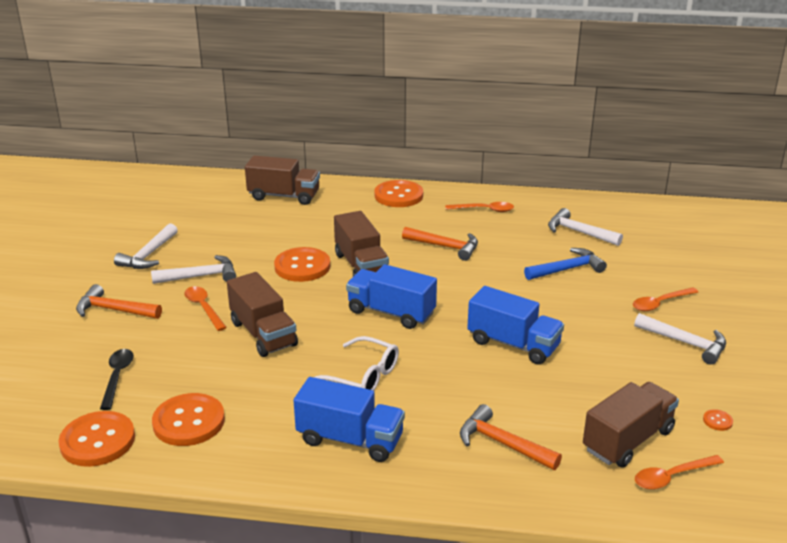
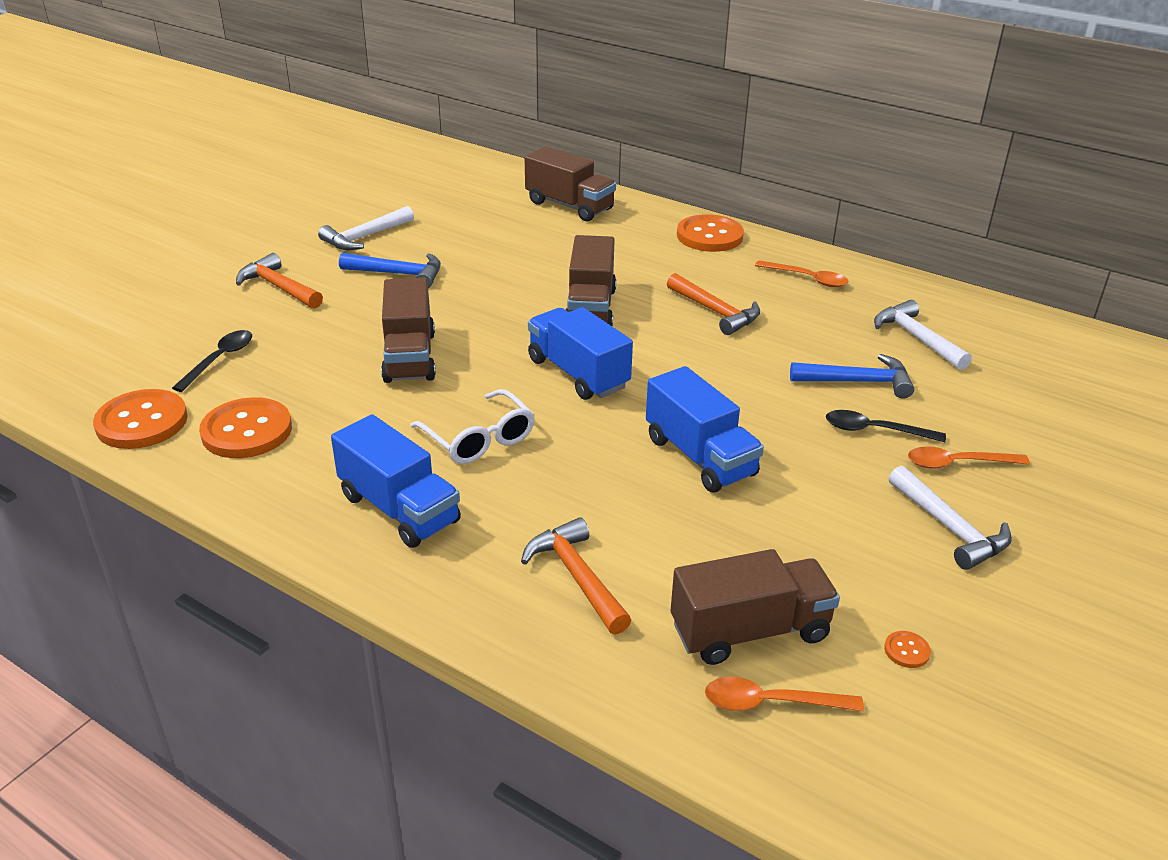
camera: 25 degrees right, 5 degrees up
white hammer [151,255,236,284] -> blue hammer [339,253,441,288]
orange spoon [185,286,227,331] -> none
orange button [274,247,330,282] -> none
none -> black spoon [826,410,946,442]

